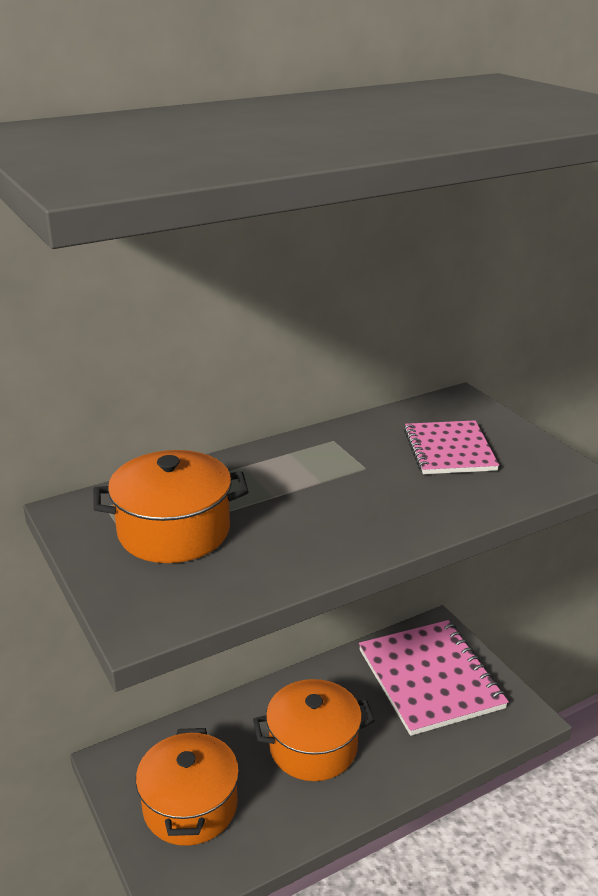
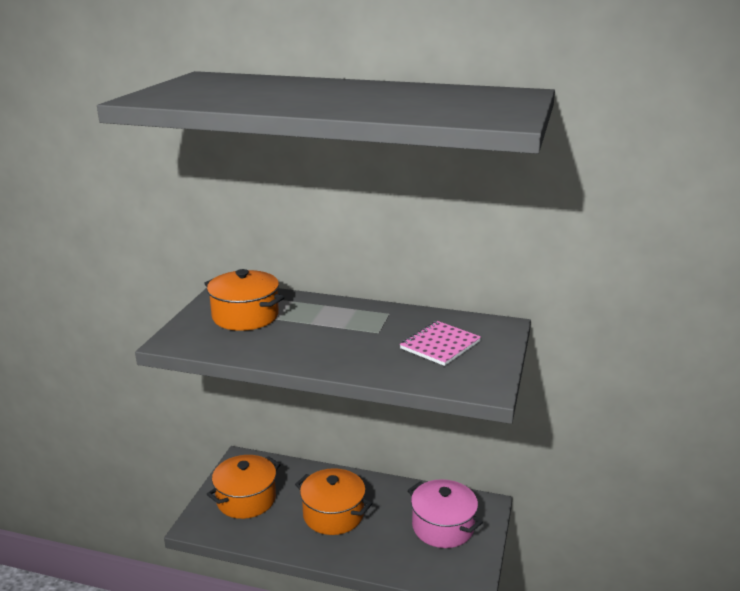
camera: 45 degrees right, 5 degrees down
pink notebook [359,620,509,736] -> pink pot [408,479,483,548]

